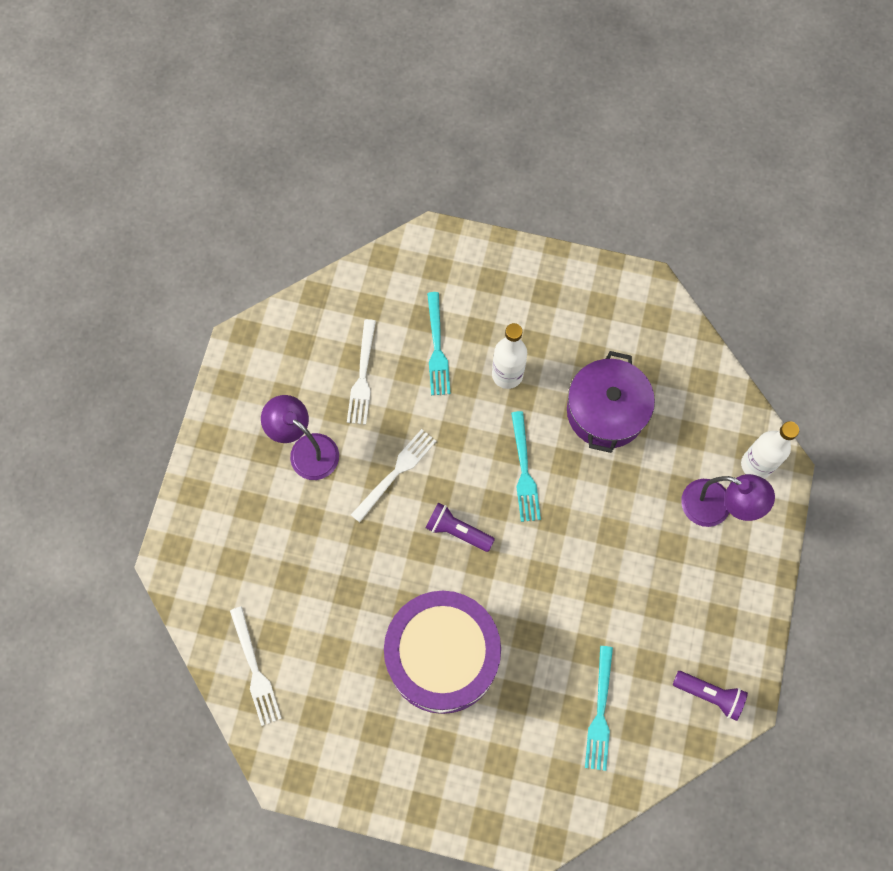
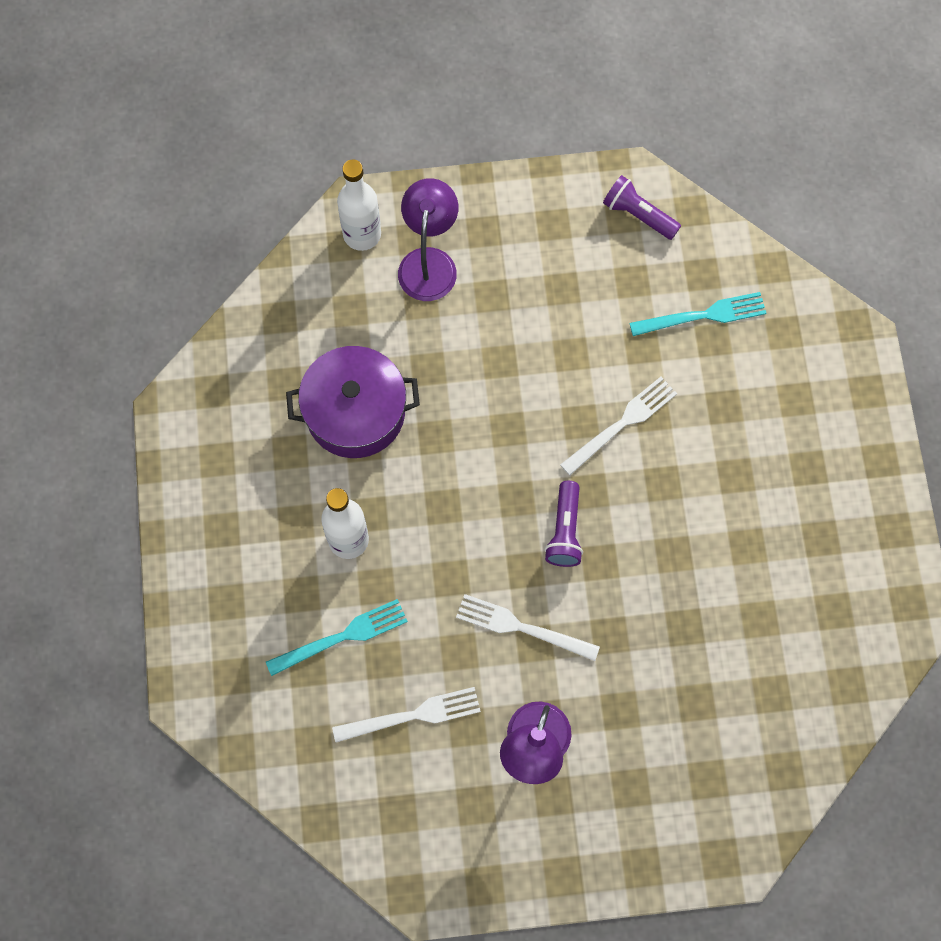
camera: 110 degrees left, 0 degrees up
white fork [230,606,282,726] -> white fork moved to [560,377,677,475]
purple drum [384,591,501,714] -> none
turquoise fork [511,411,541,522] -> none
purple flashlight [673,671,748,721] -> purple flashlight turned 60 degrees counterclockwise [603,175,681,240]

